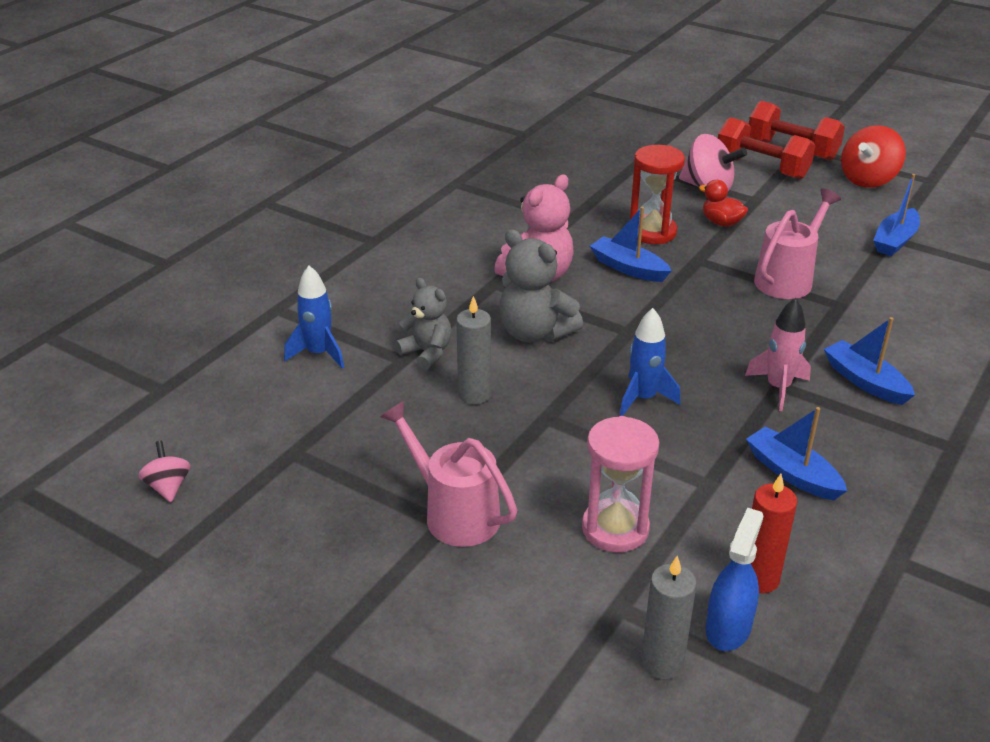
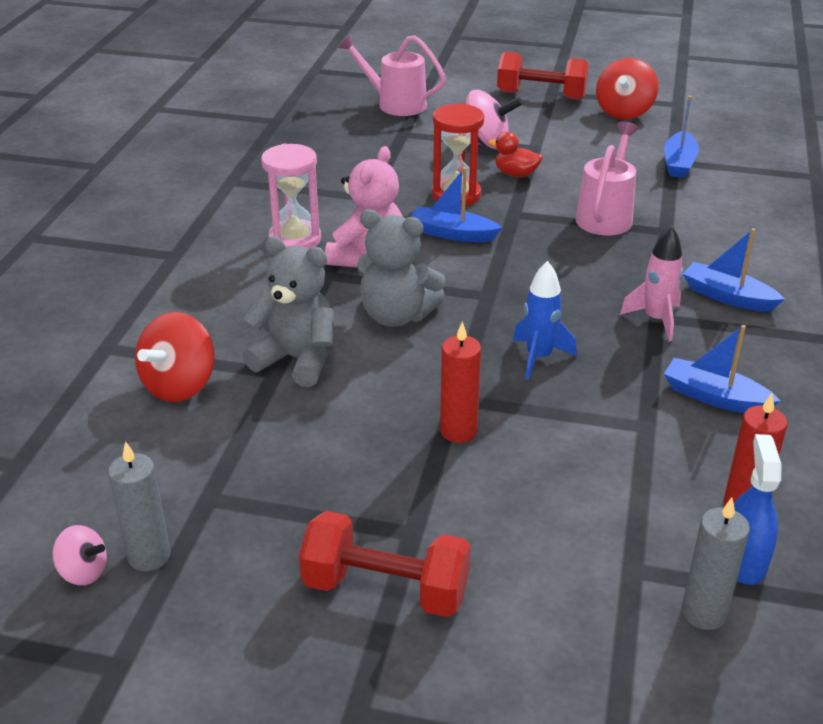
camera: 20 degrees left, 0 degrees up
pink spinning top [138,441,191,502] -> pink spinning top turned 150 degrees clockwise [52,525,107,585]
blue rocket [284,266,344,368] -> red spinning top [135,312,215,402]
pink watering can [380,401,517,547] -> pink watering can moved to [338,34,446,116]
grey teddy bear [395,278,451,370] -> grey teddy bear [243,236,334,387], size x1.50
grey candle [456,296,491,404] -> grey candle moved to [108,441,170,571]
pink hourglass [582,416,659,552] -> pink hourglass moved to [261,144,321,249]
red dumbbell [718,117,815,179] -> red dumbbell moved to [299,511,471,617]
none -> red candle [440,321,481,443]

